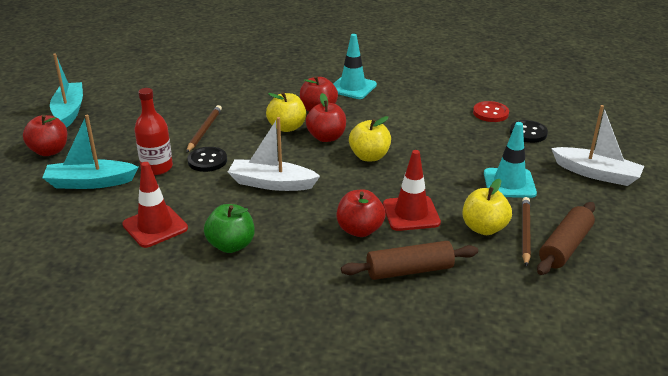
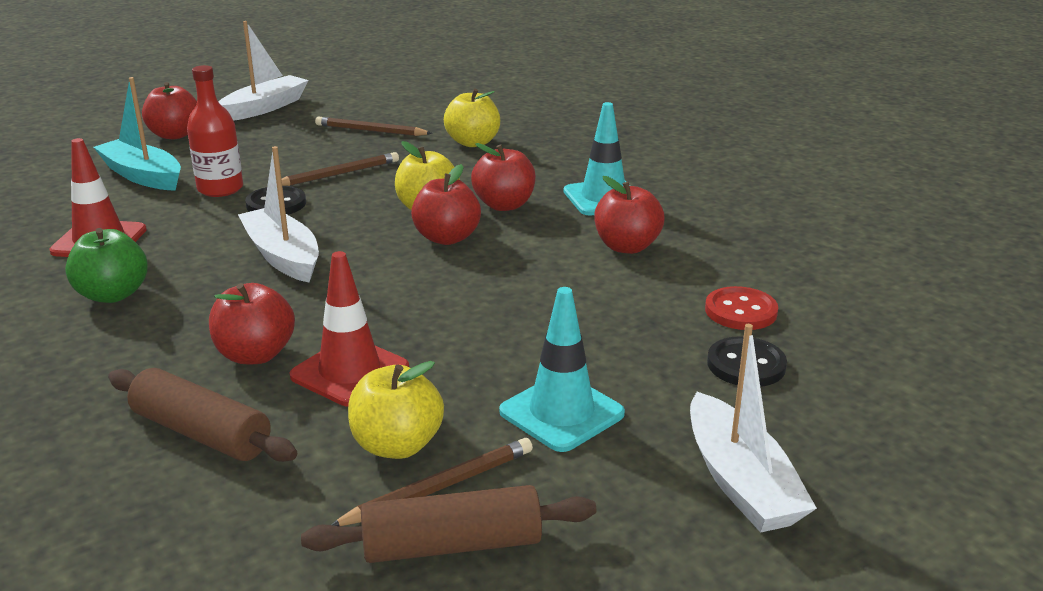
camera: 45 degrees right, 5 degrees down
turquoise boat [50,53,83,128] -> white boat [218,21,308,121]
yellow apple [349,116,391,161] -> yellow apple moved to [444,89,500,147]
none -> brown pencil [315,117,432,136]
none -> red apple [594,176,665,254]

